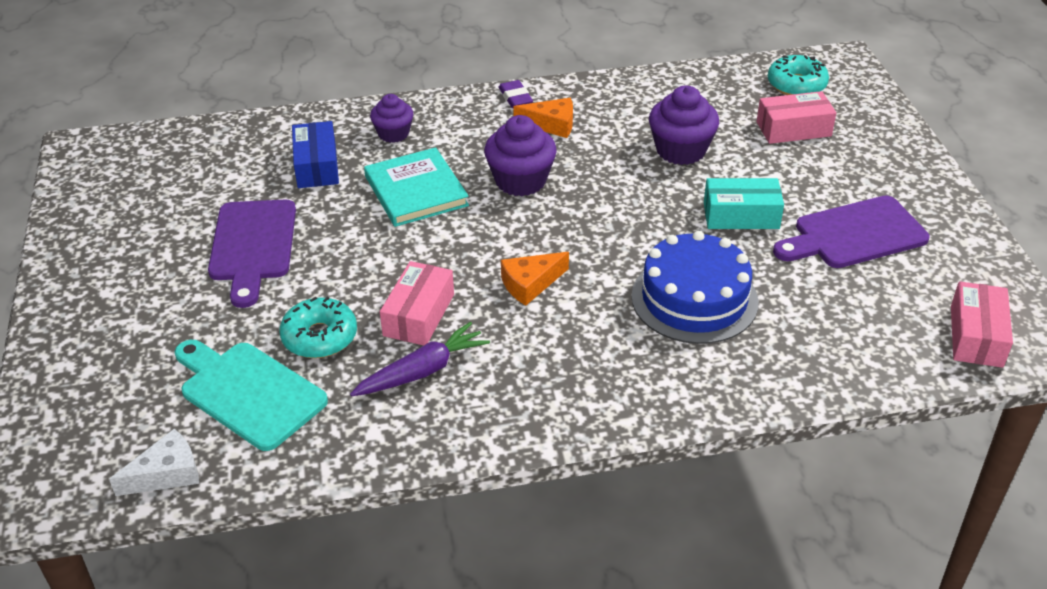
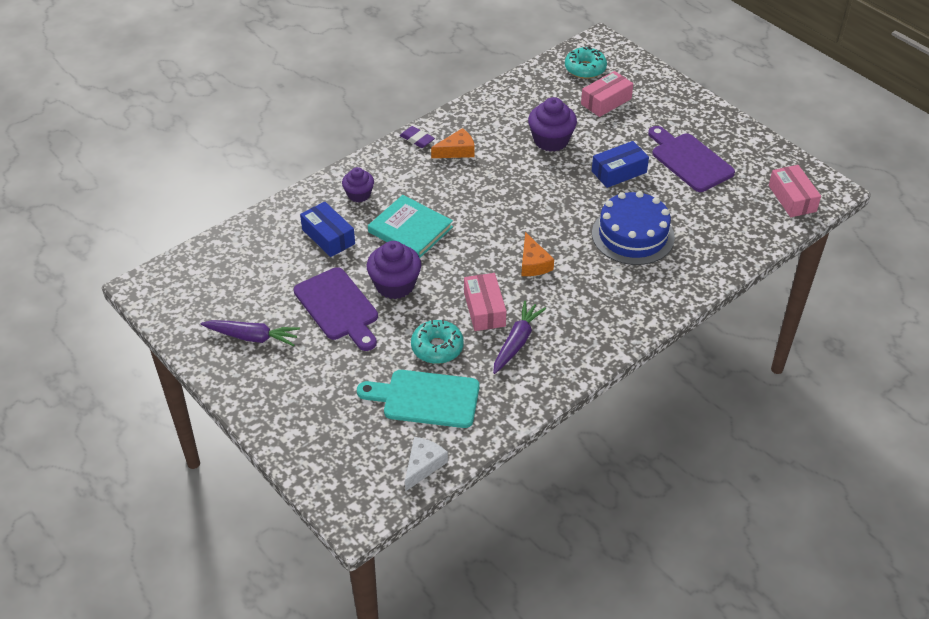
camera: 30 degrees left, 5 degrees up
purple cupcake [484,115,557,196] -> purple cupcake moved to [366,241,421,299]
orange cheese [501,252,569,306] -> orange cheese turned 45 degrees counterclockwise [521,232,554,276]
turquoise box [704,178,784,229] -> blue box [592,141,649,188]
purple cutting board [773,196,929,268] -> purple cutting board turned 105 degrees clockwise [648,126,735,192]
none -> purple carrot [201,320,300,346]

